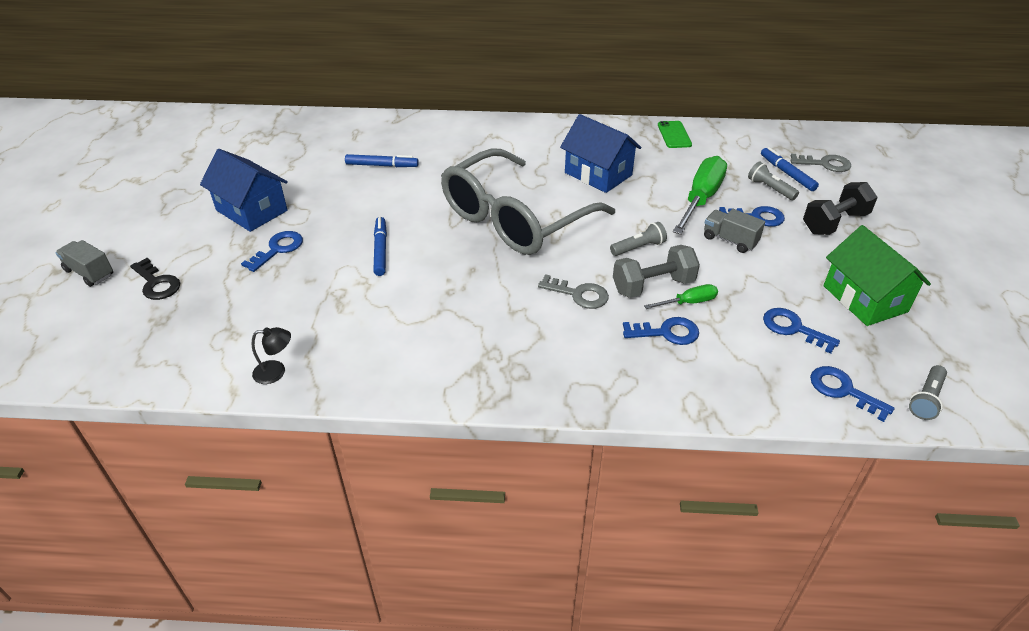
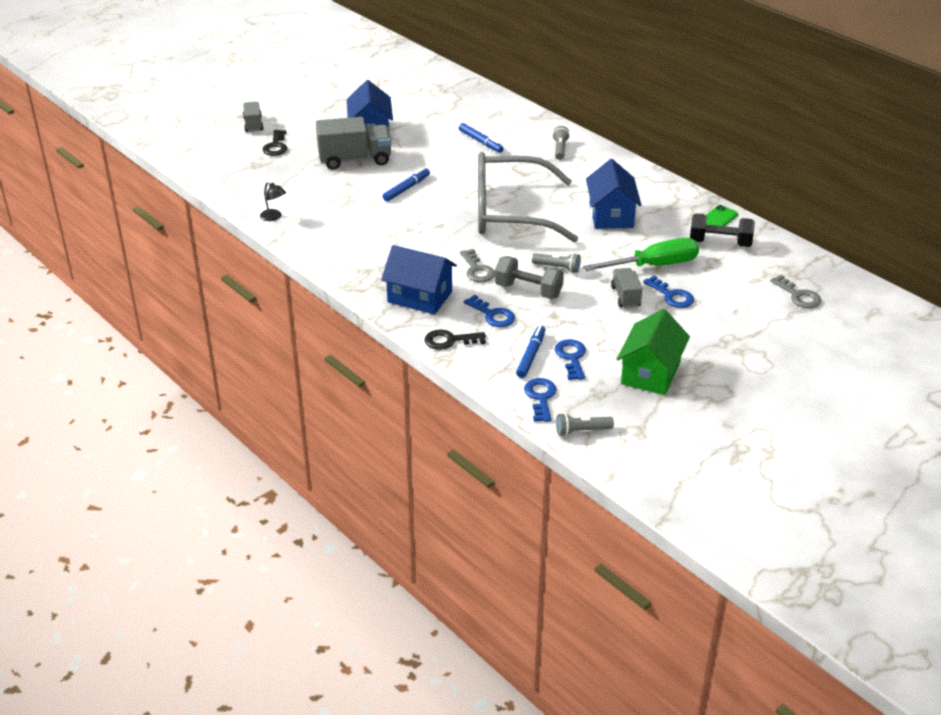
camera: 45 degrees right, 5 degrees down
blue key [241,231,303,272] -> grey truck [316,117,391,170]
green screwdriver [644,284,718,309] -> none
grey flashlight [748,162,799,200] -> grey flashlight moved to [552,126,570,160]
blue marker [761,147,819,191] -> blue marker moved to [516,325,546,378]
black dumbbell [803,182,878,235] -> black dumbbell moved to [690,213,755,247]
none -> blue house [381,245,457,315]
none -> black key [425,329,486,350]

